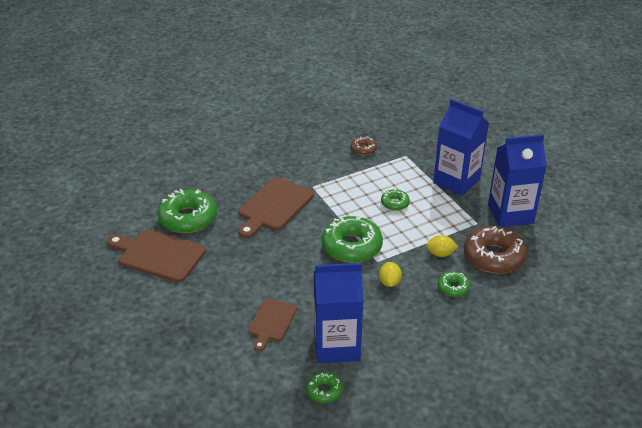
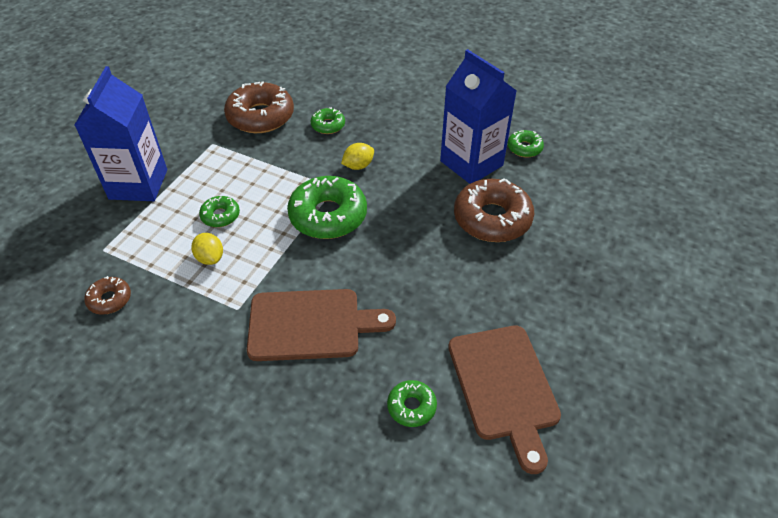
camera: 125 degrees left, 10 degrees up
green donut [158,189,217,234] -> green donut [387,380,437,427], size x0.50
brown cutting board [248,299,297,351] -> brown donut [454,178,534,242]
yellow lemon [426,235,458,257] -> yellow lemon moved to [191,233,223,265]
blue carton [488,134,547,227] -> none

